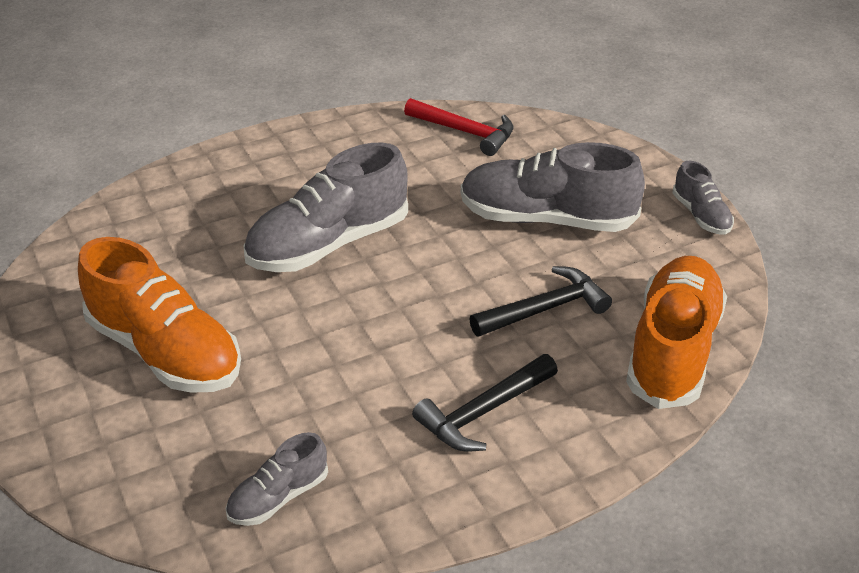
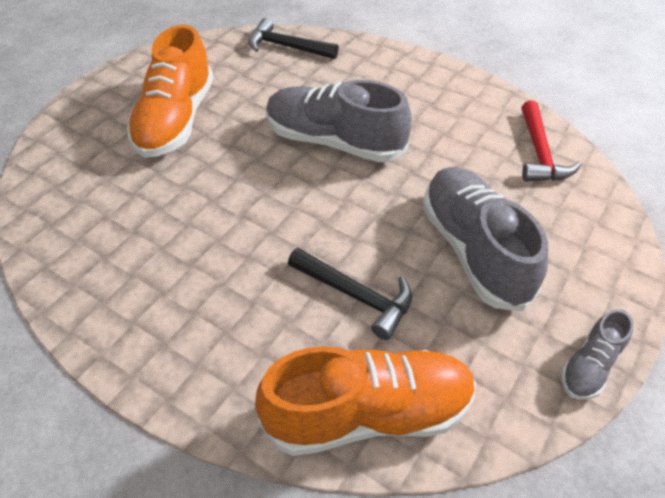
camera: 60 degrees right, 10 degrees up
grey shoe [225,432,328,526] -> none
black hammer [412,354,558,452] -> black hammer moved to [249,18,339,59]

